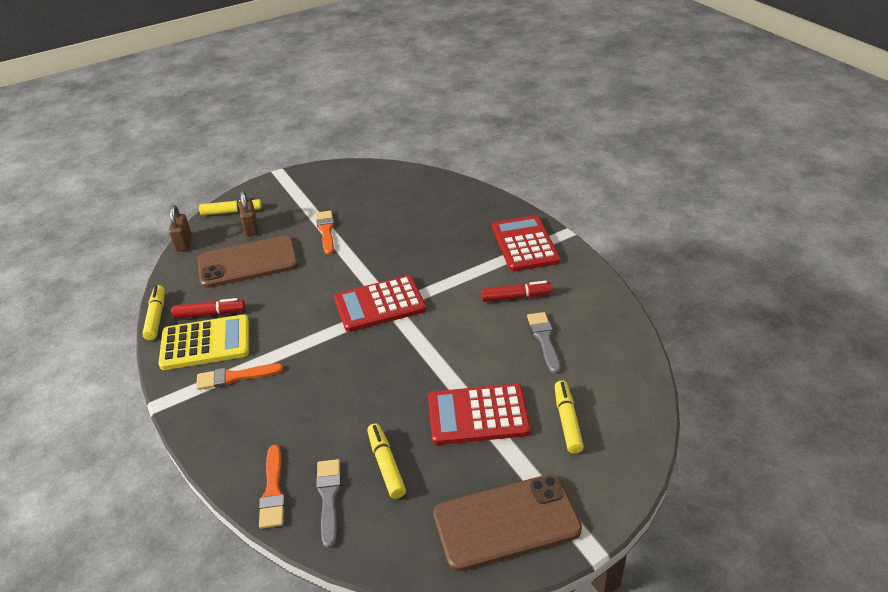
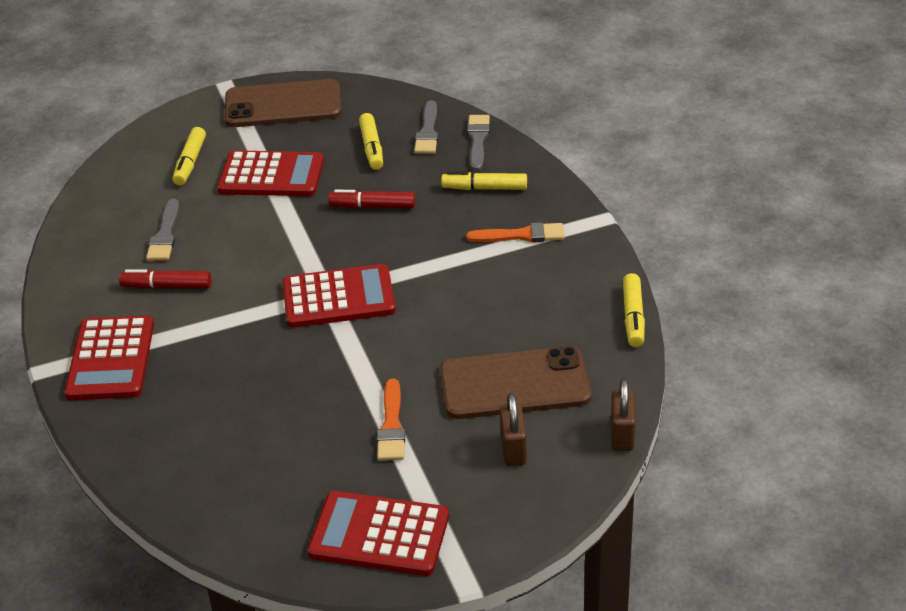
camera: 170 degrees left, 0 degrees up
yellow calculator [159,314,249,370] -> none
red marker [171,298,245,319] -> red marker moved to [328,190,415,208]
yellow marker [199,198,262,216] -> yellow marker moved to [441,171,527,190]
orange brush [259,445,285,529] -> grey brush [467,115,490,171]
none -> red calculator [308,491,449,576]

